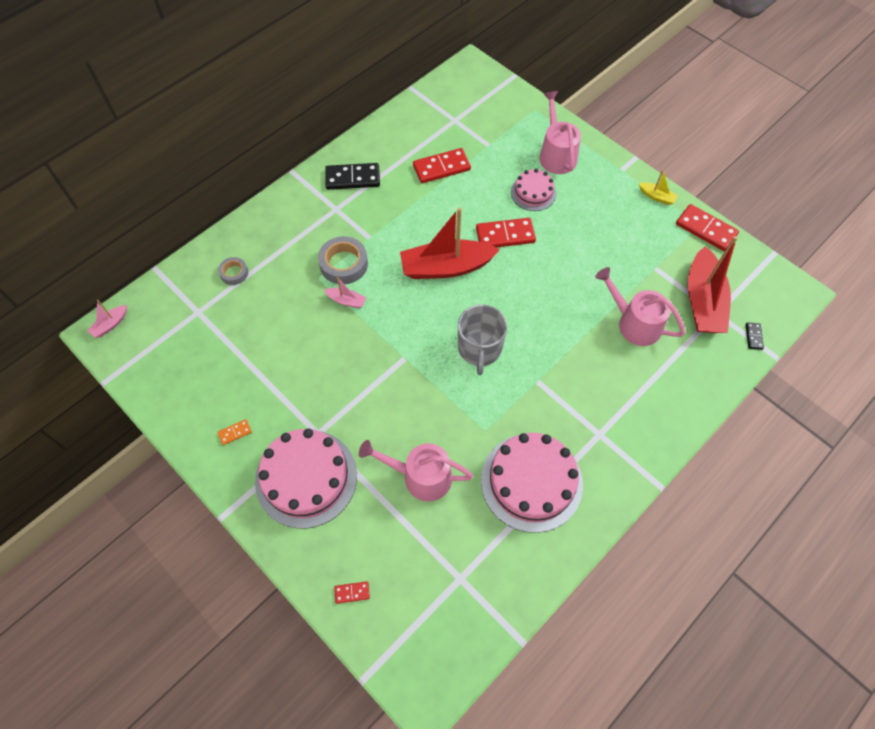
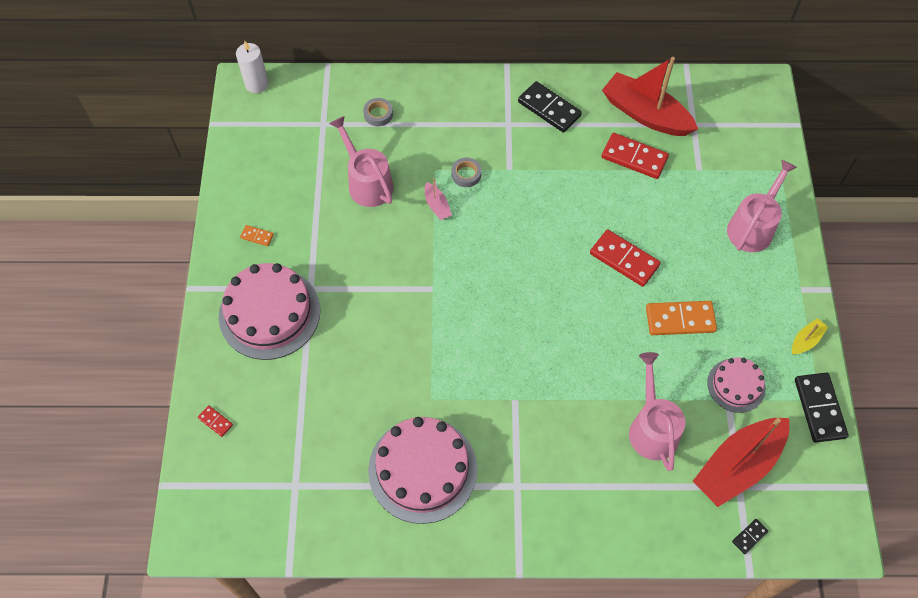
camera: 45 degrees right, 0 degrees up
pink boat [87,300,127,338] -> white candle [236,41,269,93]
grey tape [318,236,368,285] -> grey tape [452,158,481,187], size x0.58
pink watering can [359,440,473,501] -> pink watering can moved to [329,116,393,207]
red boat [400,208,500,279] -> red boat moved to [602,57,698,136]
grey mug [458,304,507,375] -> none
pink cake [511,169,556,211] -> pink cake moved to [707,357,766,413]
yellow boat [639,169,678,205] -> yellow boat turned 120 degrees counterclockwise [792,318,828,355]
red domino [676,204,739,251] -> black domino [795,372,849,443]
none -> orange domino [646,301,717,335]

